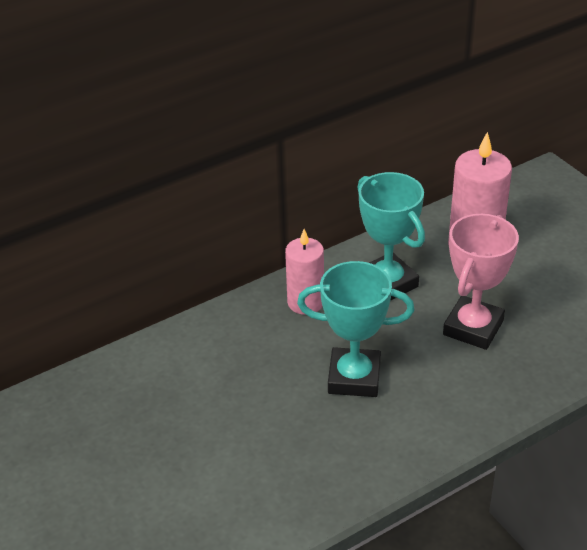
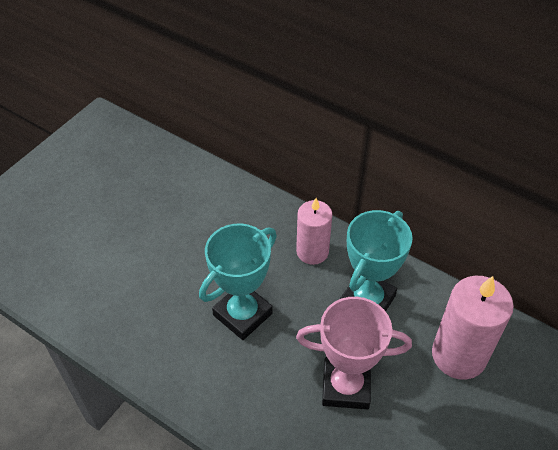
camera: 65 degrees right, 10 degrees up
turquoise trophy [297,261,415,397] -> turquoise trophy turned 60 degrees clockwise [199,224,277,340]

